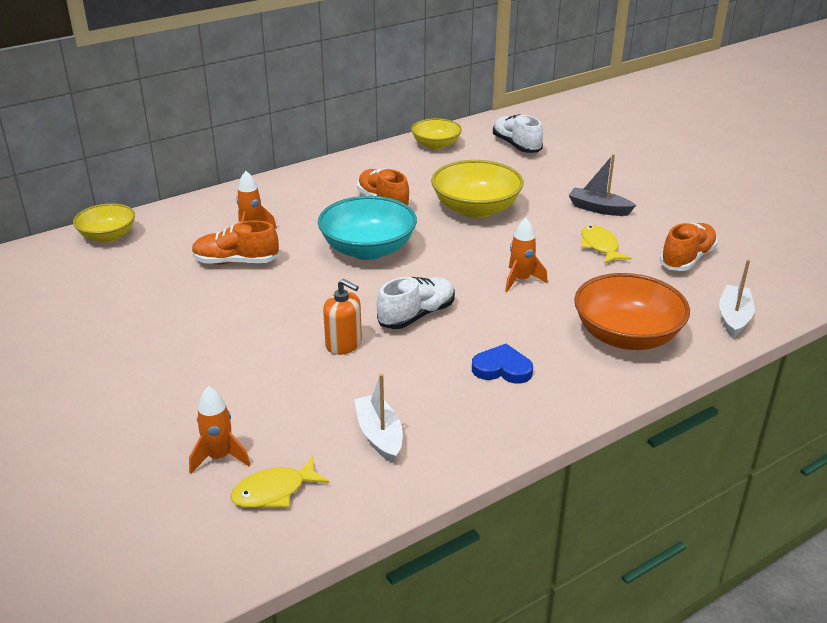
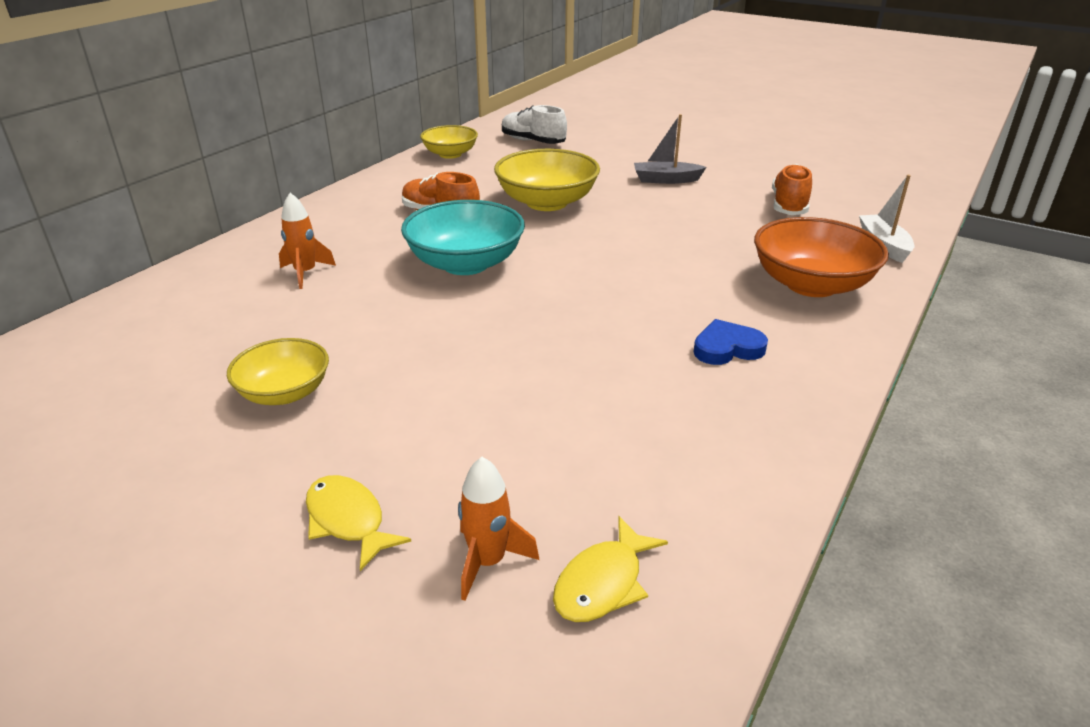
camera: 25 degrees left, 0 degrees up
yellow bowl [73,203,135,243] -> yellow bowl moved to [227,338,329,405]
orange shoe [192,220,279,264] -> none
orange soap dispenser [323,279,362,355] -> none
white boat [354,374,403,463] -> none
white shoe [377,277,455,329] -> none
orange rocket [505,218,548,292] -> none
yellow fish [581,225,631,264] -> yellow fish moved to [306,475,411,571]

